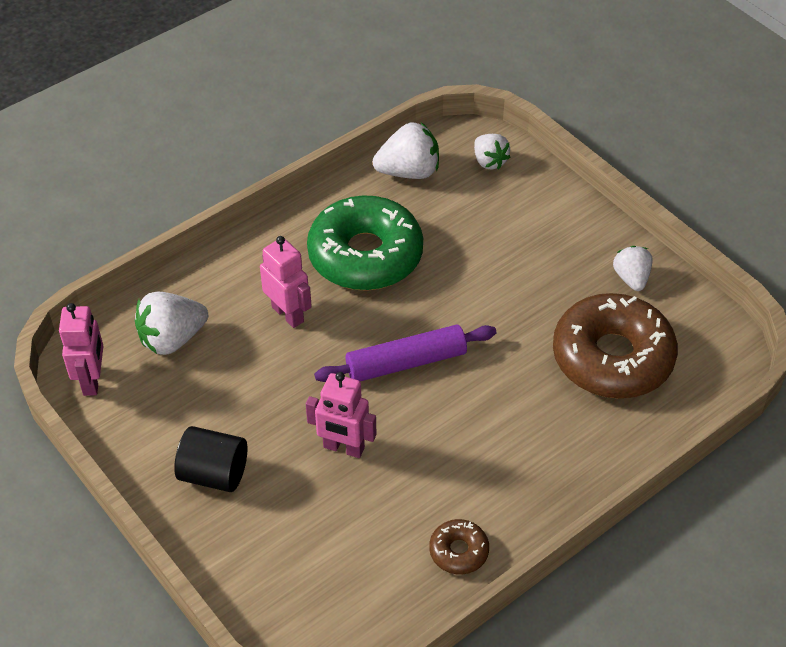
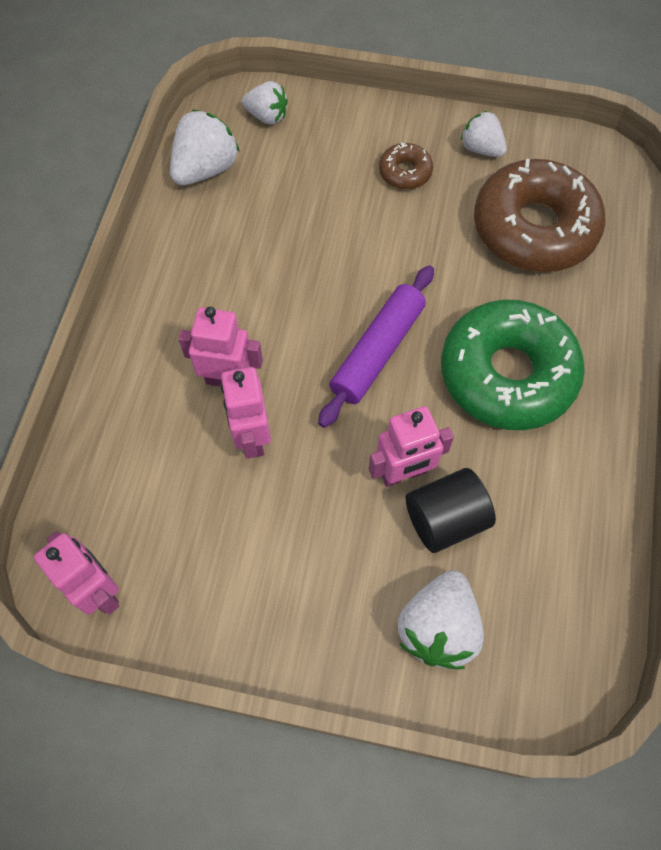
camera: 40 degrees left, 15 degrees up
white strawberry [135,292,208,355] -> white strawberry moved to [398,570,484,669]
black cylinder [174,426,247,492] -> black cylinder moved to [406,468,496,553]
green donut [307,196,423,291] -> green donut moved to [441,299,585,430]
brown donut [429,519,489,575] -> brown donut moved to [379,142,433,189]
none -> pink robot [221,367,271,459]

